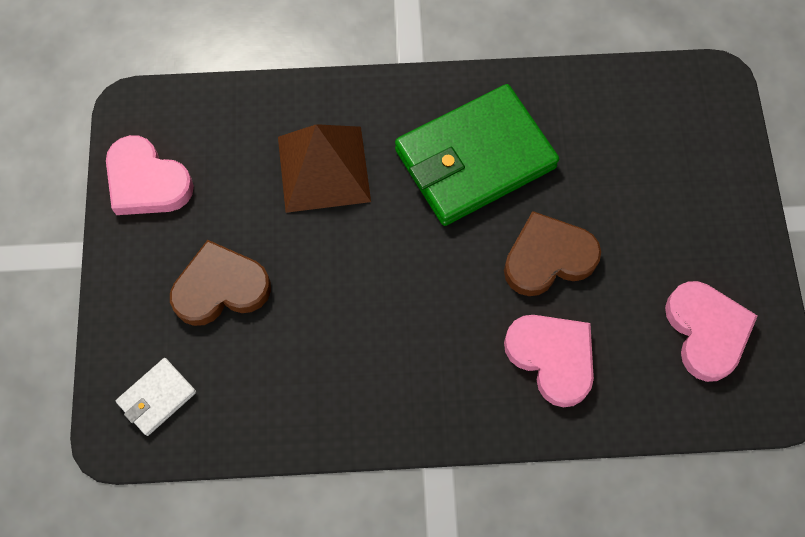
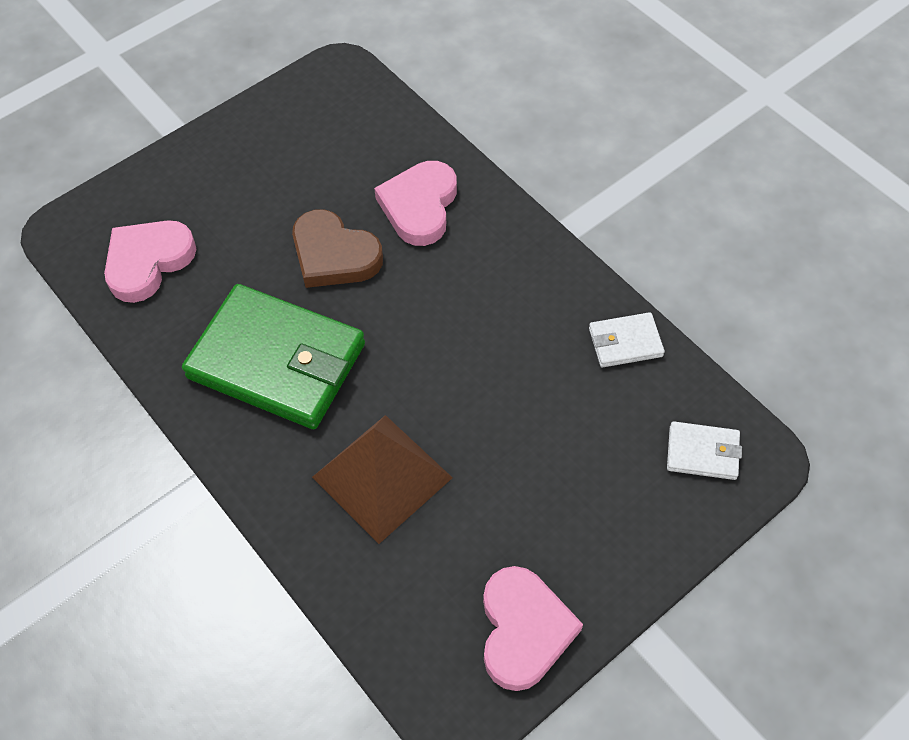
camera: 125 degrees left, 10 degrees down
brown heart [170,240,271,326] -> none
pink heart [665,281,758,382] -> pink heart moved to [104,220,196,303]
none -> white wallet [589,312,665,367]

